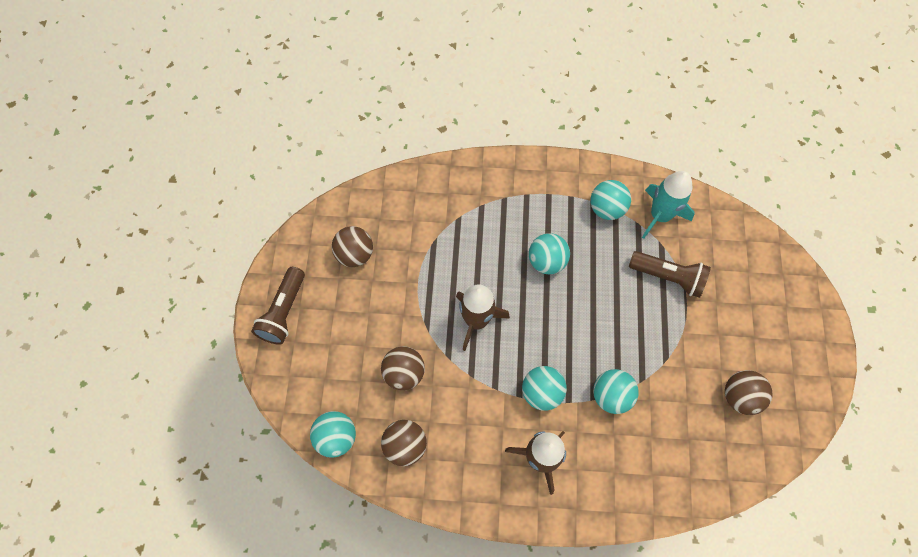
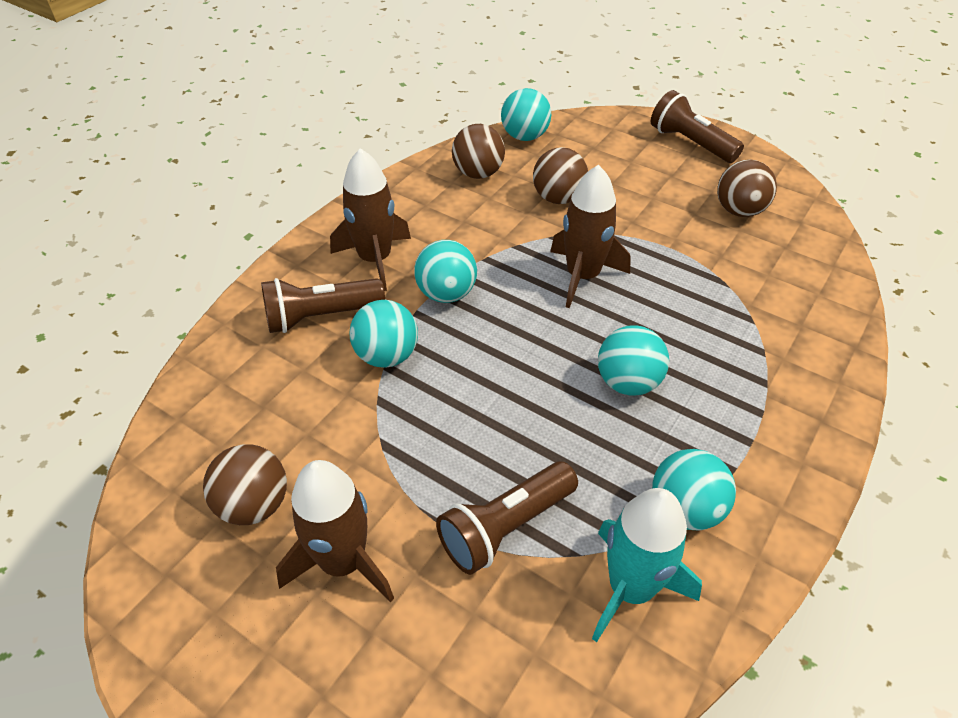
camera: 120 degrees right, 20 degrees down
none -> brown flashlight [261,278,385,333]
none -> brown rocket [276,460,394,603]

